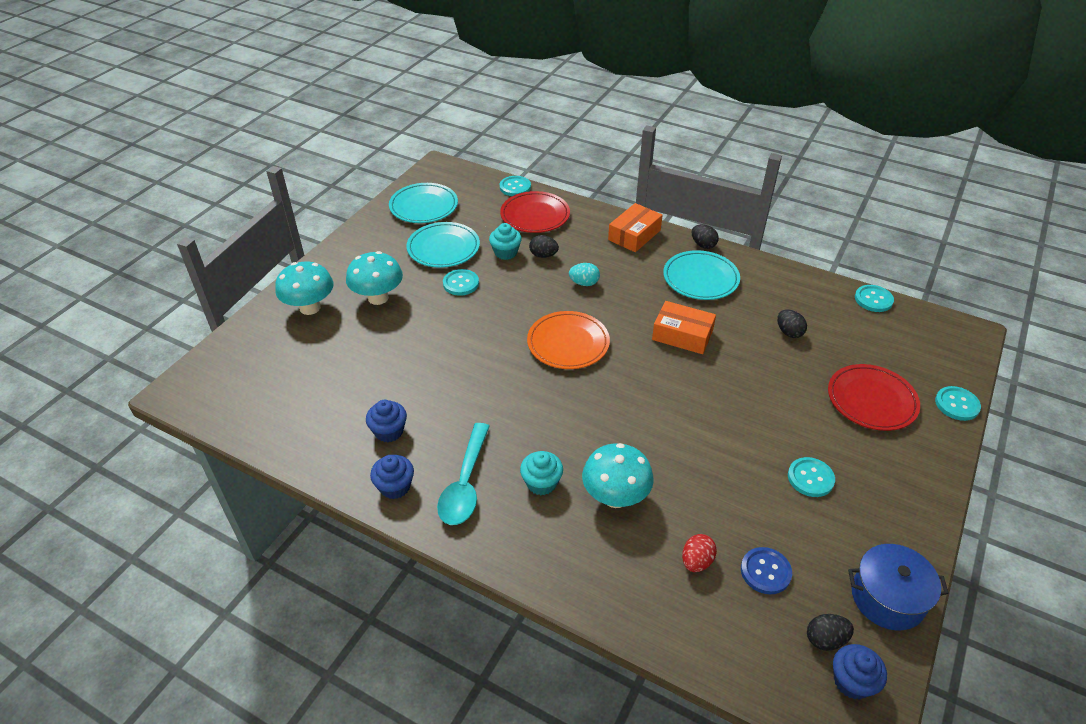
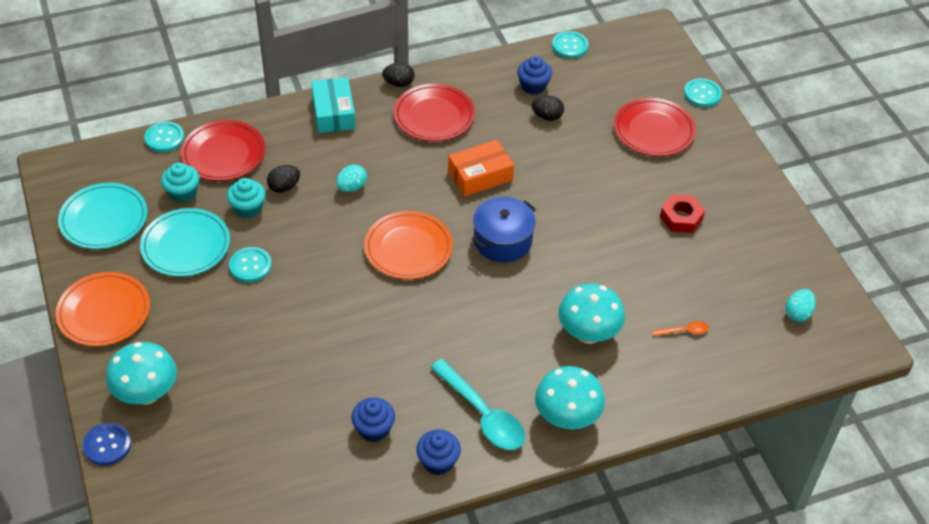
camera: 50 degrees left, 5 degrees up
turquoise mushroom [346,251,403,305] -> turquoise mushroom moved to [535,366,605,429]
turquoise cupcake [520,451,563,495] -> turquoise cupcake moved to [161,163,199,203]
orange box [608,203,663,252] -> turquoise box [311,77,356,133]
turquoise plate [663,250,740,300] -> red plate [394,84,475,141]
red egg [682,534,717,572] -> orange spoon [652,321,709,336]
blue button [741,547,792,594] -> blue button moved to [83,422,132,466]
turquoise button [788,457,835,497] -> red nut [660,194,705,233]
black egg [807,614,854,651] -> turquoise egg [785,289,816,322]
blue cupcake [833,644,887,699] -> blue cupcake moved to [517,56,552,95]
blue pot [848,544,949,630] -> blue pot moved to [472,197,536,262]
none -> orange plate [56,272,150,346]

